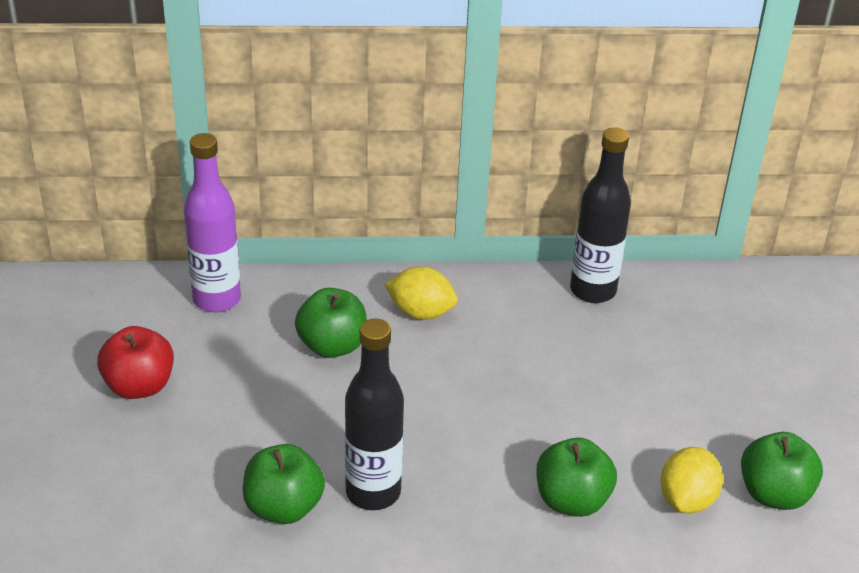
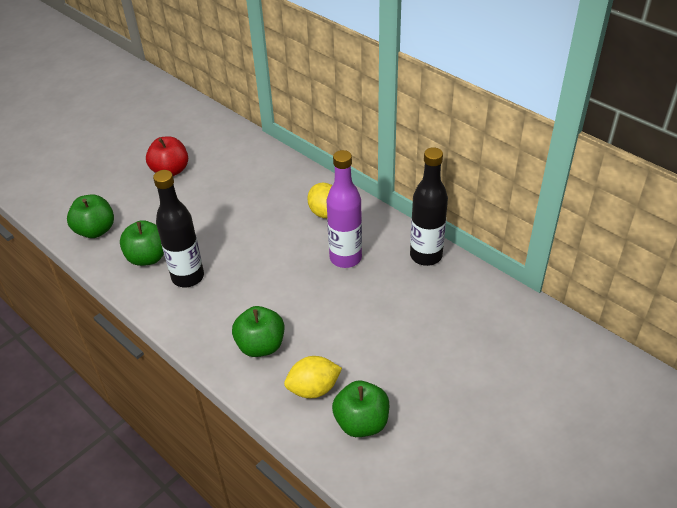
camera: 50 degrees right, 5 degrees up
purple bottle [184,133,241,312] -> purple bottle moved to [327,150,362,268]
green apple [295,288,367,358] -> green apple moved to [67,195,114,238]

